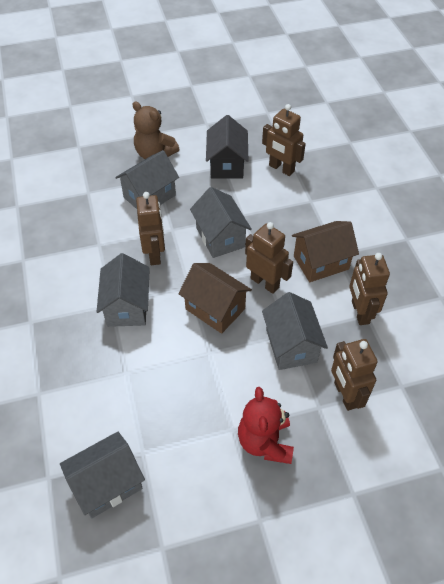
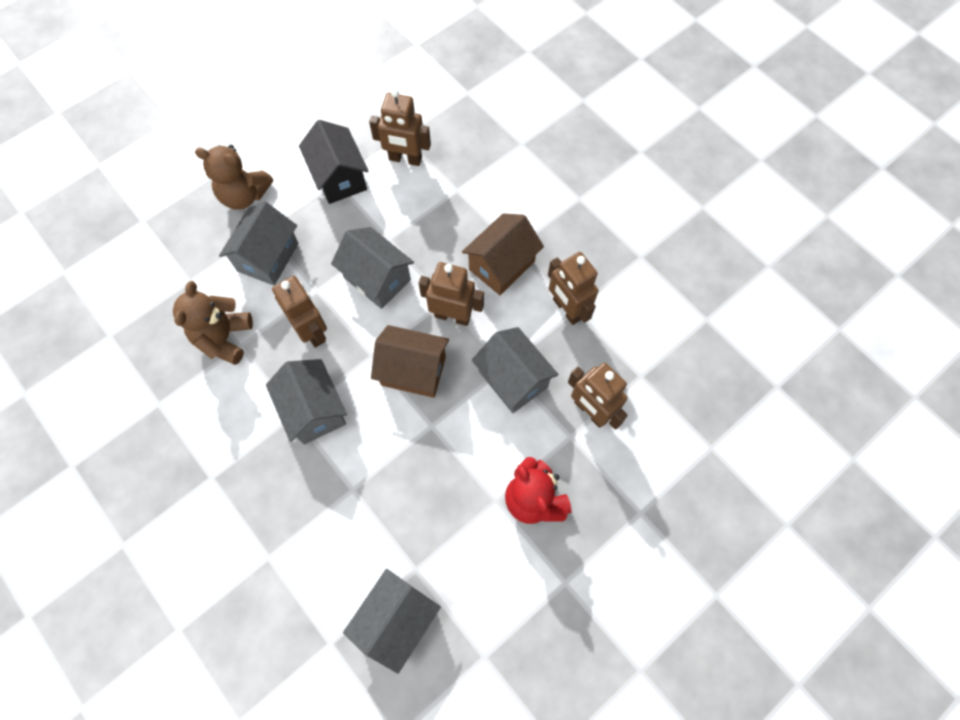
camera: 25 degrees left, 15 degrees up
none -> brown teddy bear [173,281,253,365]

